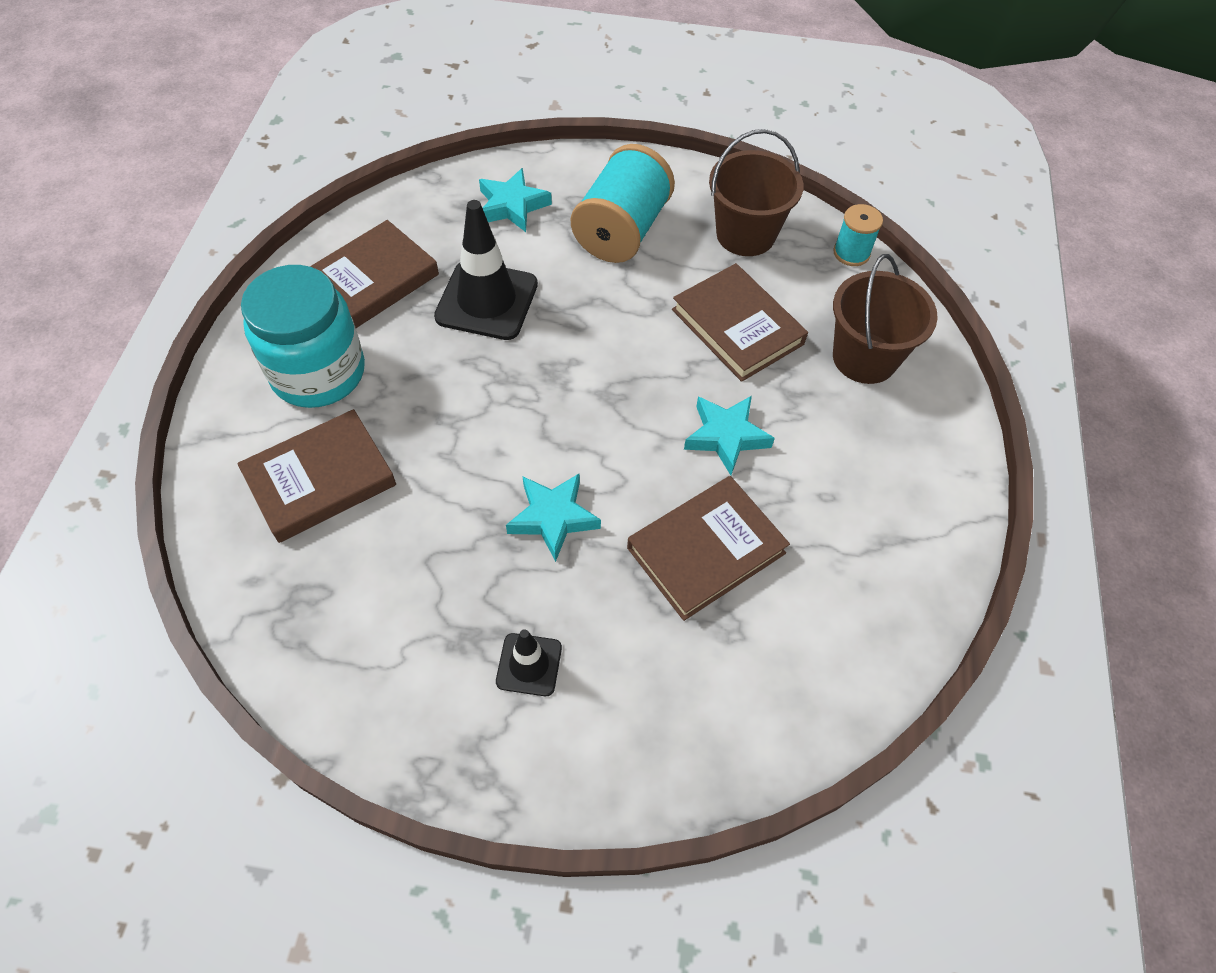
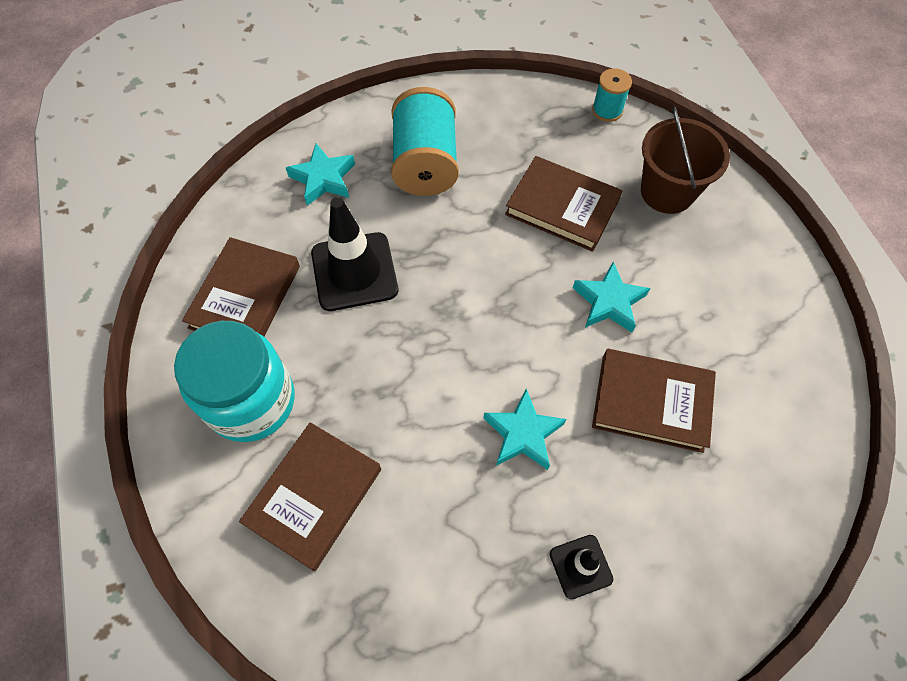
camera: 25 degrees left, 5 degrees up
brown book [627,476,790,621] -> brown book turned 75 degrees clockwise [592,349,716,453]
brown bucket [709,129,804,256] -> none

